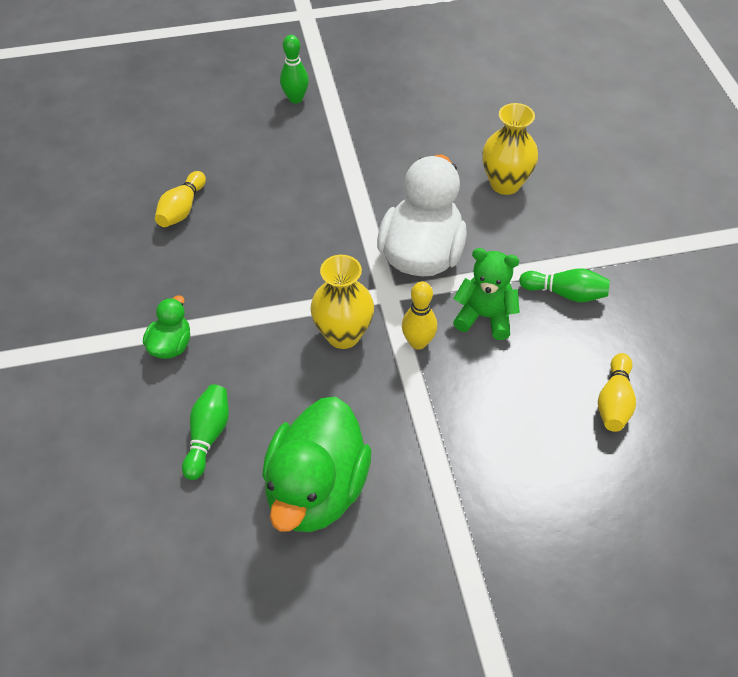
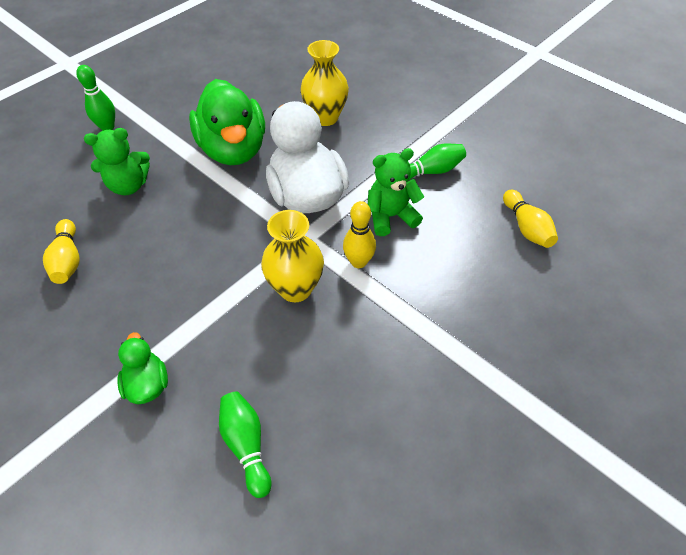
camera: 35 degrees left, 0 degrees up
green duck [262,397,371,532] -> green duck moved to [189,79,265,165]
none -> green teddy bear [84,128,150,195]

